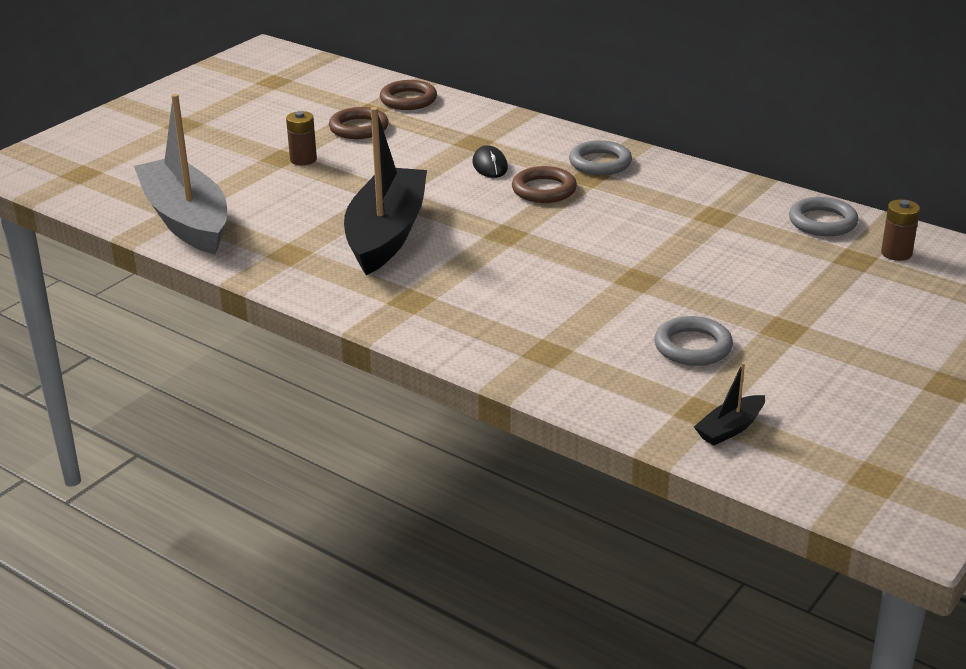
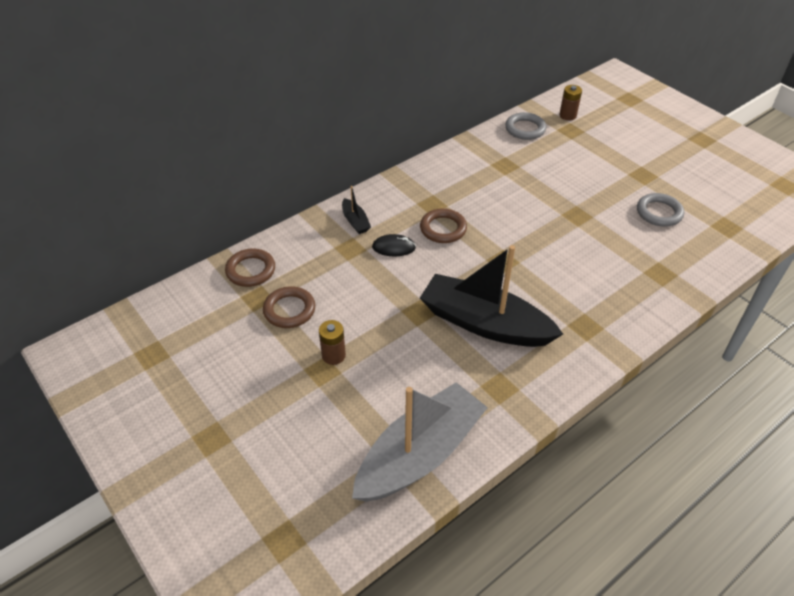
camera: 75 degrees left, 15 degrees up
grey boat [134,94,227,254] -> grey boat turned 150 degrees clockwise [352,382,488,502]
grey ring [569,140,632,175] -> none
black boat [694,362,765,445] -> black boat moved to [342,186,371,234]

